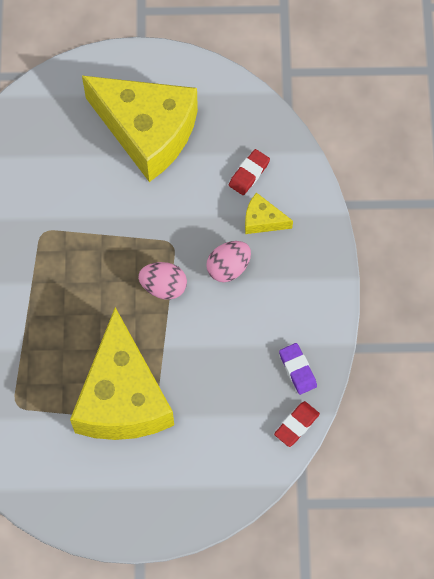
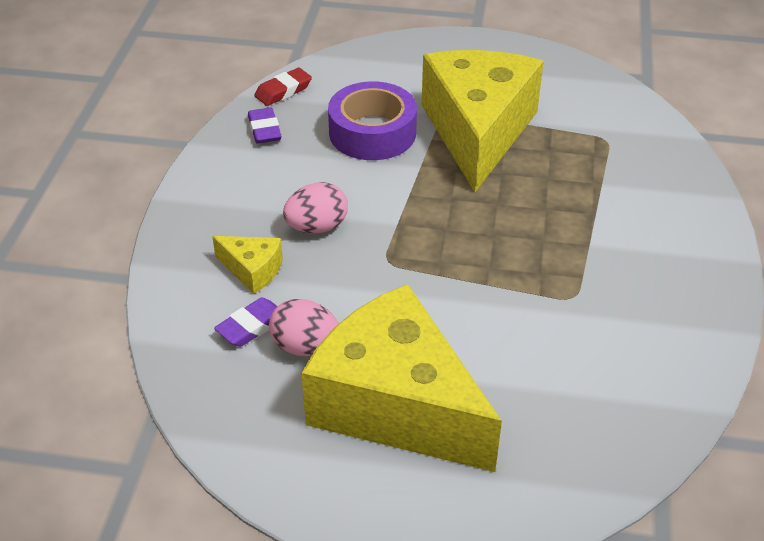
camera: 170 degrees left, 25 degrees down
pink egg [138,262,187,300] -> pink egg moved to [269,299,339,356]
red eraser [229,149,270,195] -> purple eraser [214,298,278,347]
none -> purple tape [328,81,417,160]

